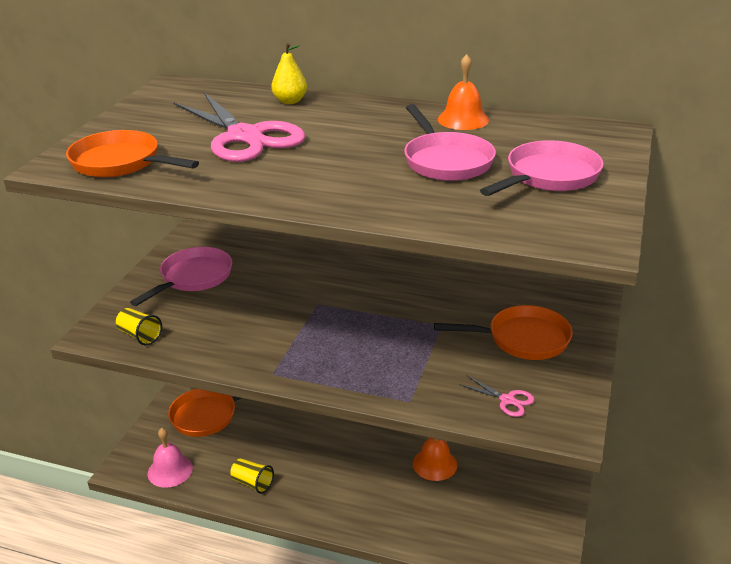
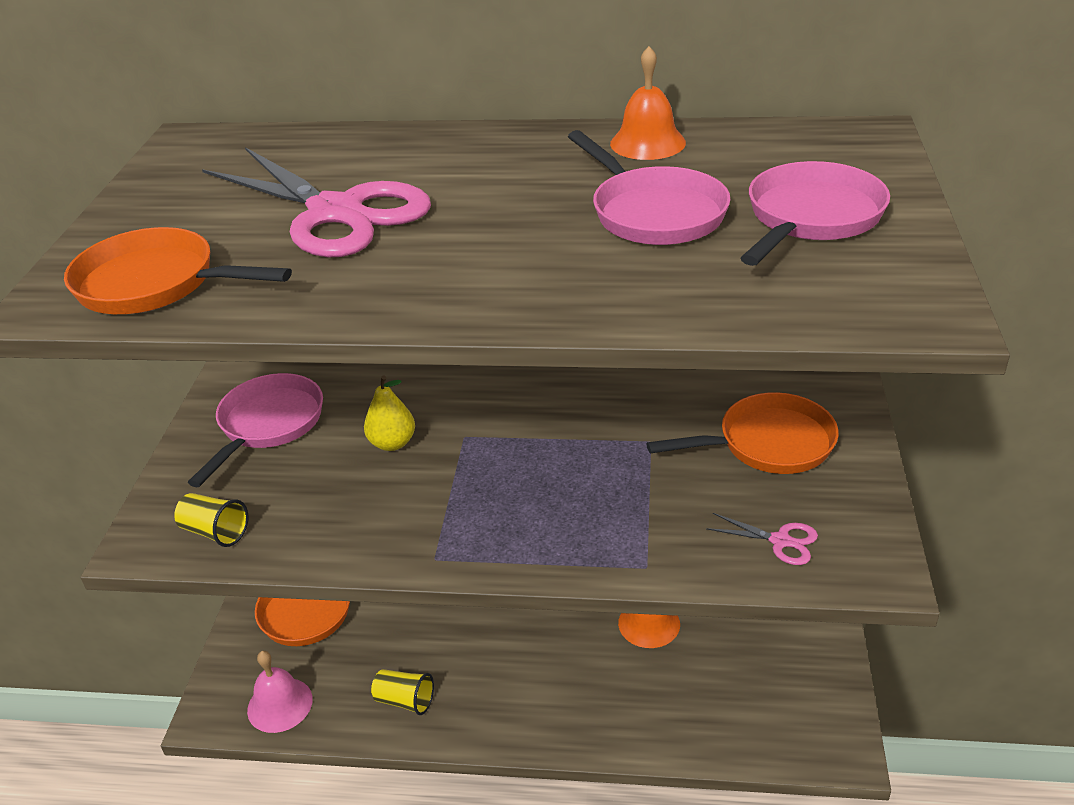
camera: 10 degrees left, 5 degrees up
yellow pear [271,43,307,104] -> yellow pear moved to [364,375,415,451]

